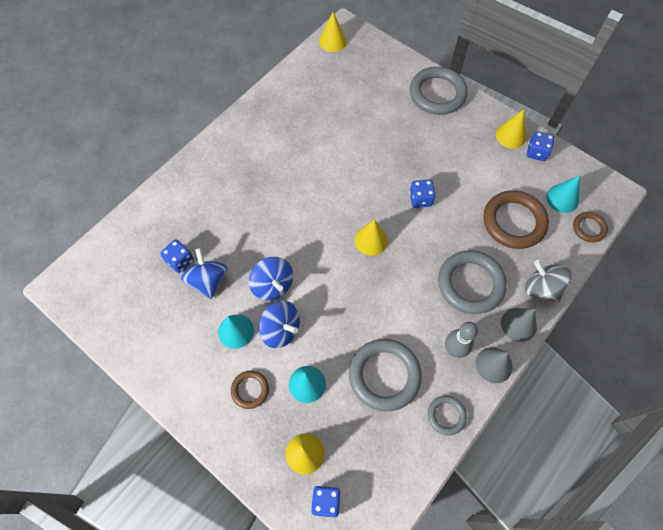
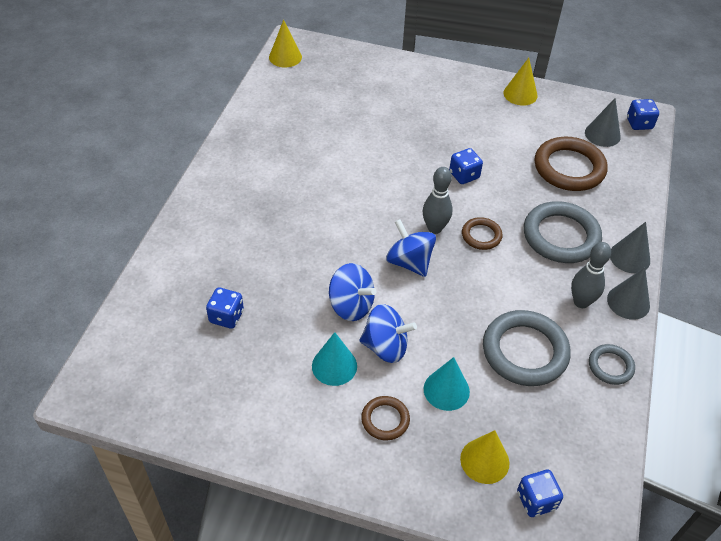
camera: 25 degrees left, 15 degrees down
blue spinning top [181,248,227,299] -> blue spinning top moved to [386,219,436,277]
yellow cone [355,219,388,256] -> grey bowling pin [423,167,453,234]
grey ring [410,67,468,115] -> none
grey spinning top [525,260,572,302] -> none
blue dice [527,132,554,161] -> blue dice moved to [627,99,659,130]
turquoise cone [546,175,580,213] -> grey cone [585,98,621,147]
brown ring [573,212,608,242] -> brown ring moved to [462,217,503,250]

